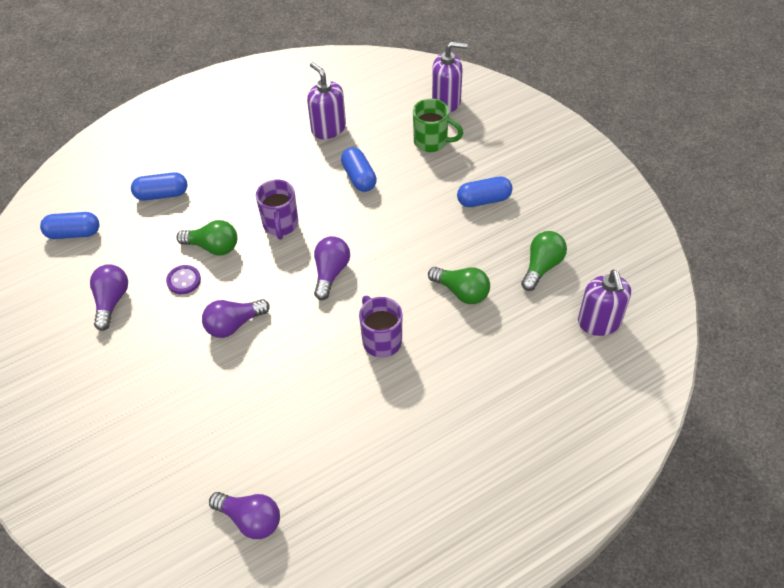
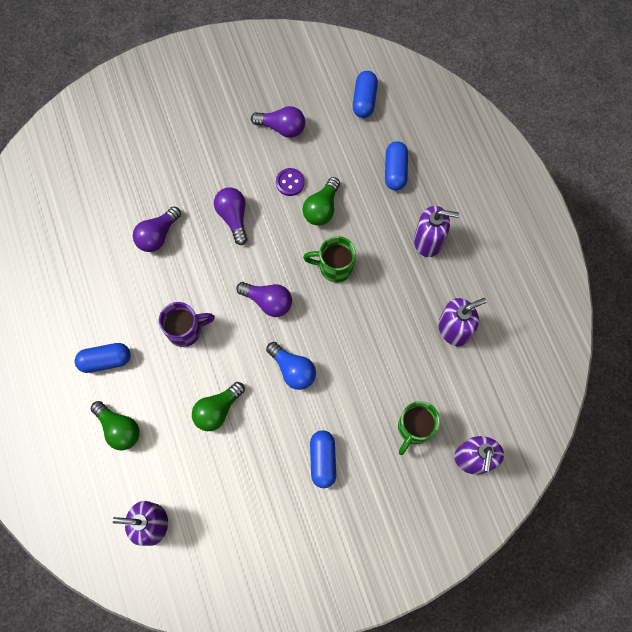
camera: 100 degrees right, 20 degrees up
purple light bulb [209,492,280,539] -> purple light bulb moved to [133,206,181,252]
purple mug [256,180,298,240] -> green mug [303,236,356,283]
blue capsule [341,147,377,192] -> blue capsule moved to [75,343,131,373]
green light bulb [521,231,567,291] -> green light bulb moved to [91,401,140,450]
none -> blue light bulb [266,342,316,390]
none -> purple soap dispenser [414,206,459,257]

